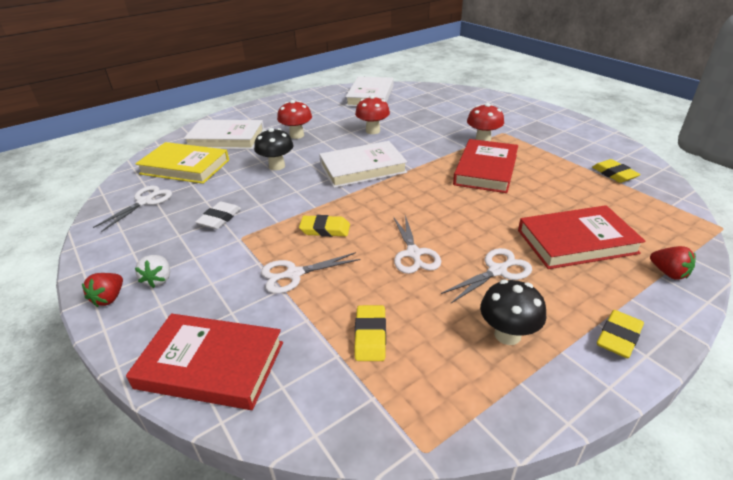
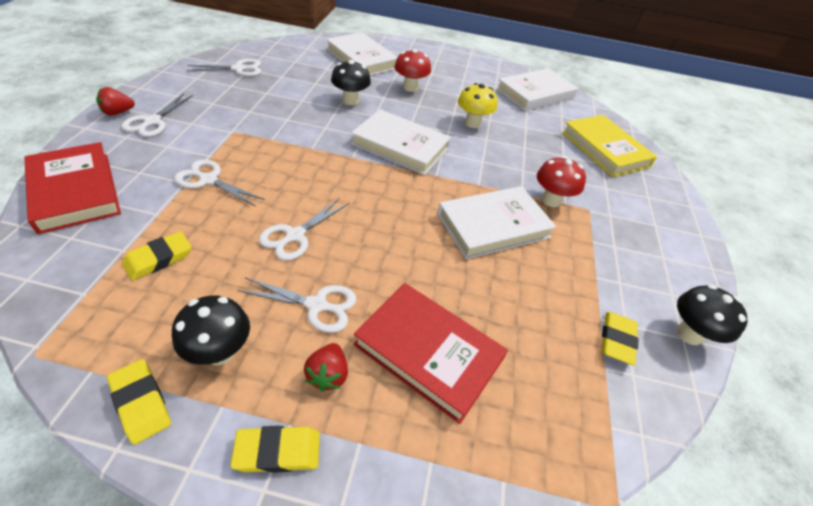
camera: 40 degrees right, 10 degrees up
yellow book [135,142,229,184] -> yellow book moved to [562,115,657,177]
white strawberry [135,255,170,288] -> white scissors [121,93,193,137]
white eraser [195,202,241,229] -> none
yellow eraser [299,215,350,237] -> yellow eraser moved to [107,359,171,445]
red mushroom [355,95,390,134] -> yellow mushroom [458,83,498,128]
red book [453,139,518,193] -> white book [437,186,556,259]
red strawberry [650,246,696,280] -> red strawberry moved to [304,343,348,392]
none -> black mushroom [677,285,748,345]

